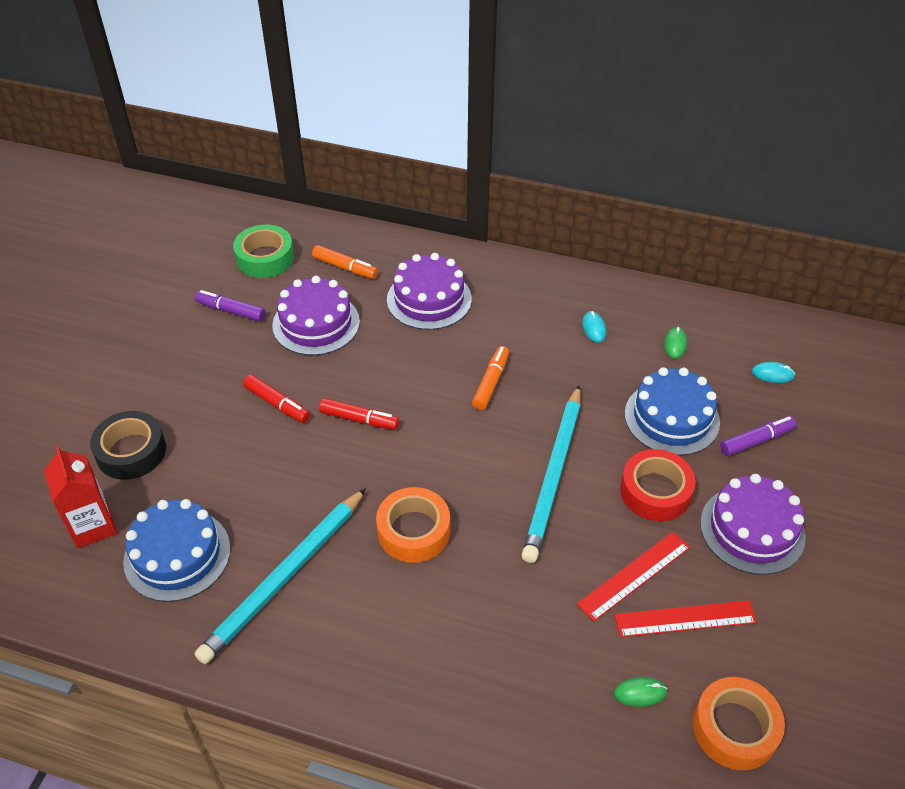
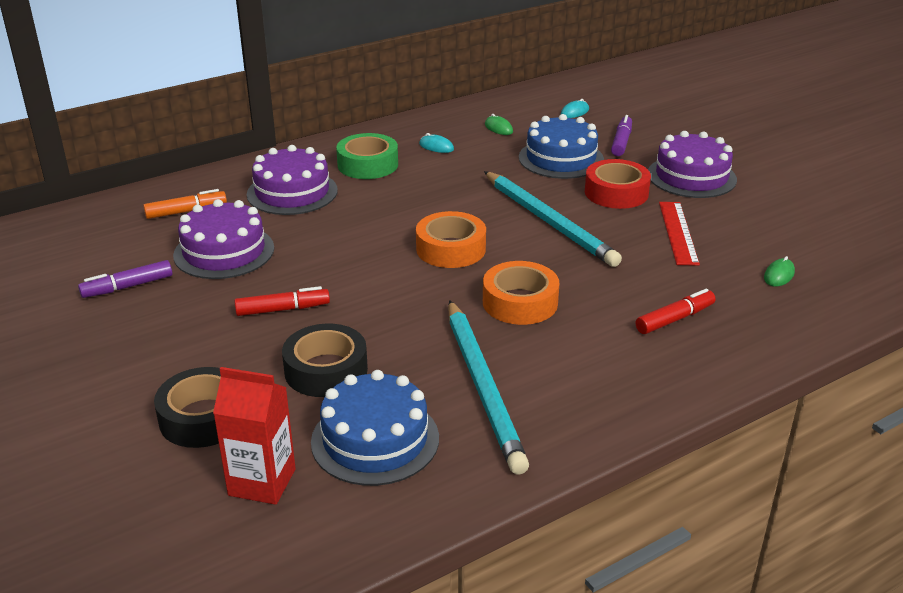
camera: 50 degrees left, 15 degrees down
green tape [233,224,294,278] -> green tape moved to [336,133,398,179]
red marker [319,398,399,430] -> red marker moved to [636,289,715,334]
orange marker [472,346,509,410] -> none
red ruler [615,600,757,637] -> none
orange tape [693,677,785,771] -> orange tape moved to [416,211,486,268]
none -> black tape [282,323,368,397]

